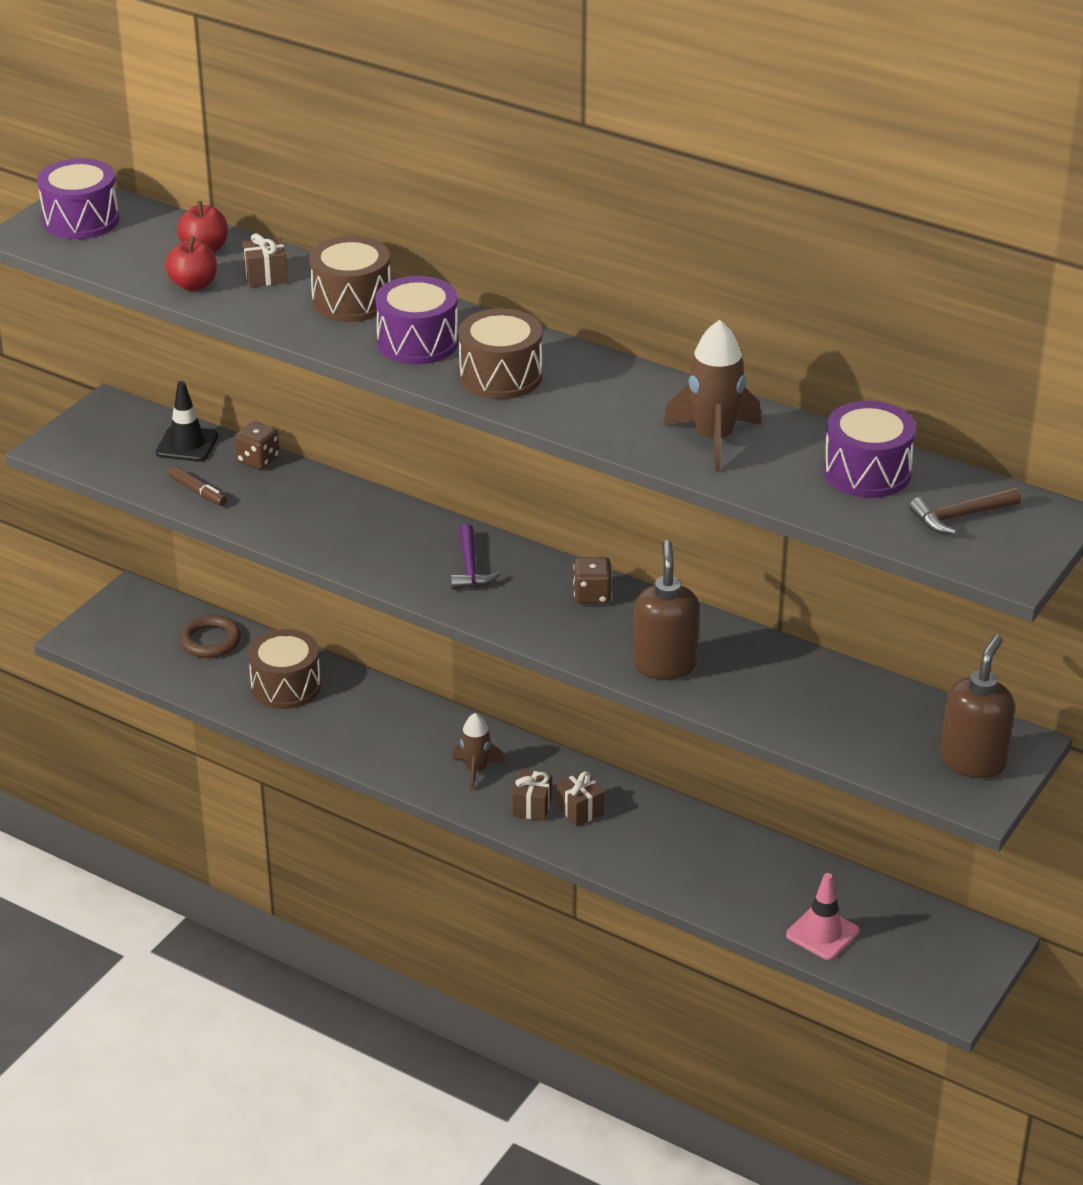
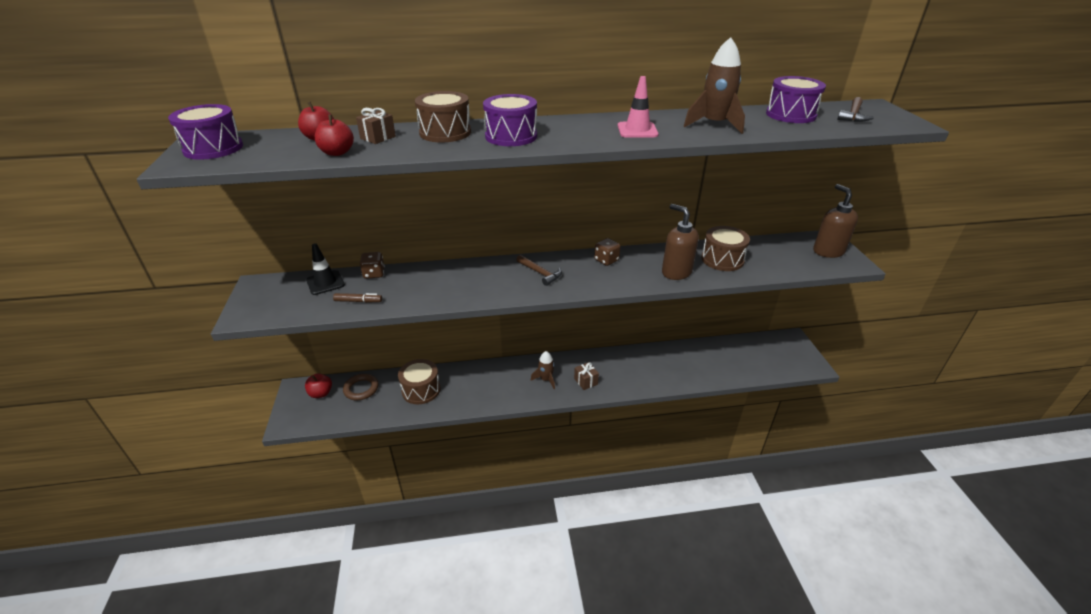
camera: 40 degrees left, 0 degrees up
purple hammer [451,524,501,590] -> brown hammer [517,255,562,286]
brown drum [458,308,542,399] -> brown drum moved to [702,226,750,271]
brown gift [557,771,604,826] -> none
pink traffic cone [786,873,859,960] -> pink traffic cone moved to [618,76,659,138]
none -> red apple [305,373,332,398]

